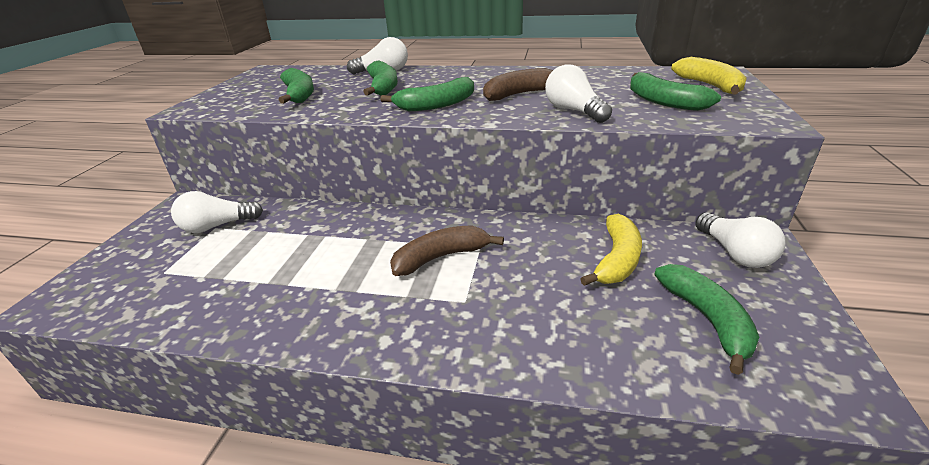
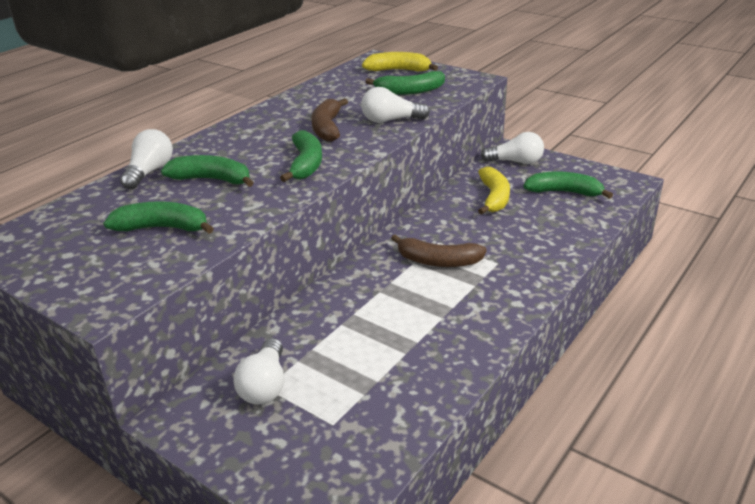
camera: 65 degrees left, 0 degrees up
brown banana [390,225,504,276] -> brown banana turned 75 degrees counterclockwise [391,234,487,267]
yellow banana [580,214,642,286] -> yellow banana turned 45 degrees clockwise [478,166,510,215]

